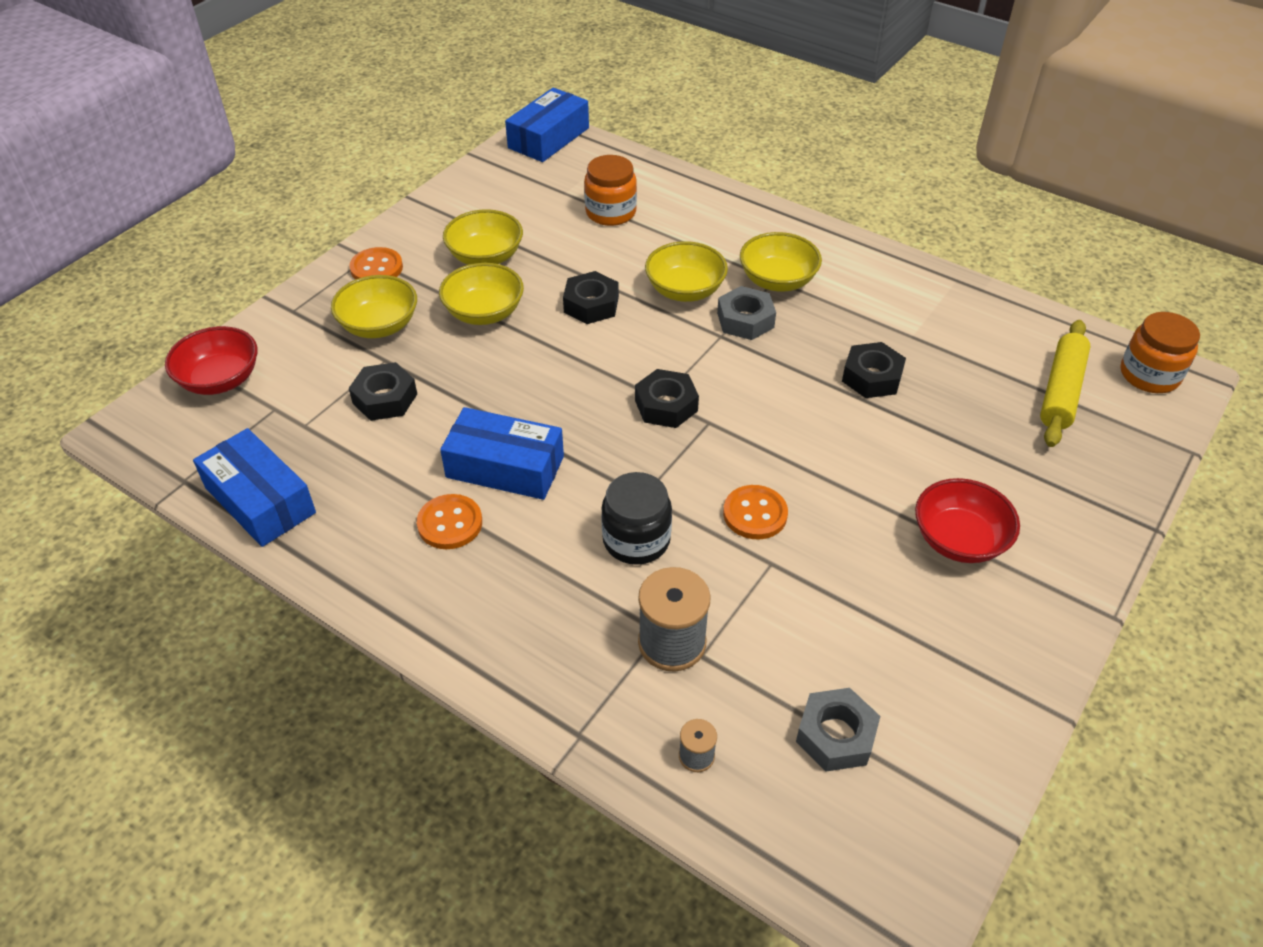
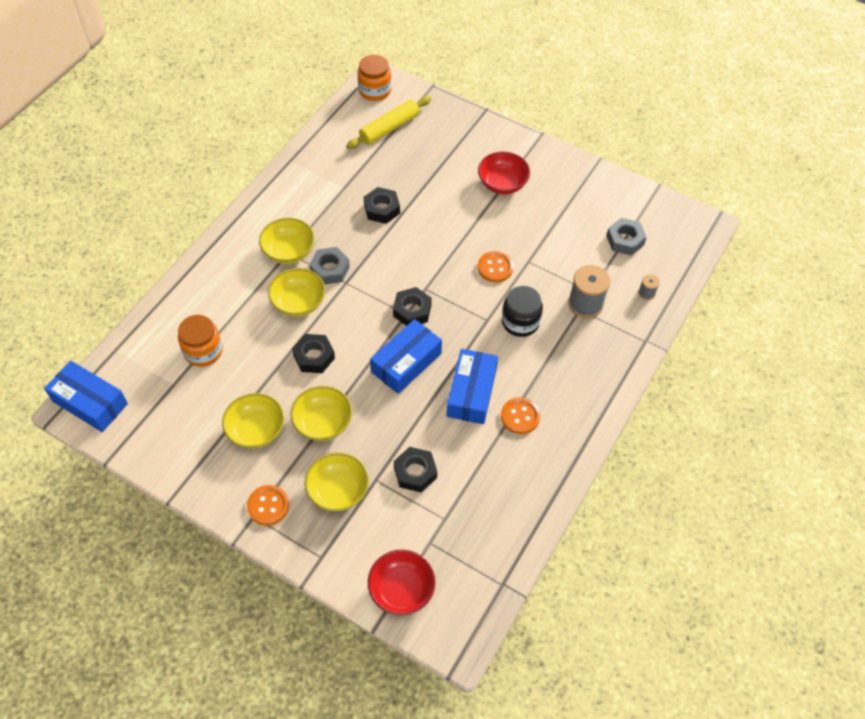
camera: 95 degrees left, 10 degrees up
blue box [193,428,316,547] -> blue box moved to [370,319,442,394]
yellow rolling pin [1040,320,1091,447] -> yellow rolling pin turned 60 degrees counterclockwise [346,96,431,149]

